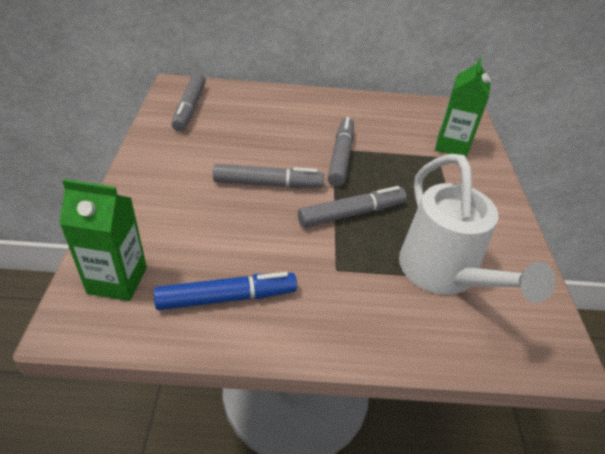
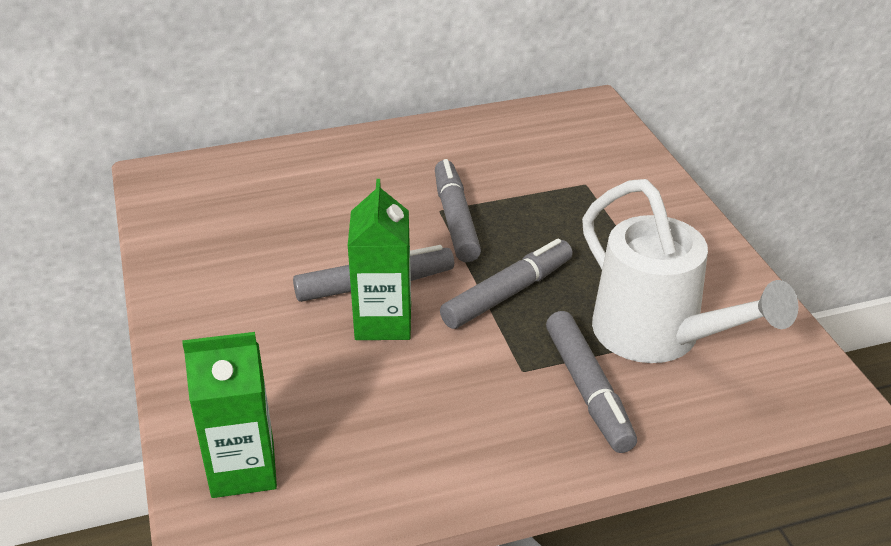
camera: 15 degrees left, 5 degrees down
blue marker [154,272,297,310] -> none
grey marker [171,73,206,131] -> grey marker moved to [546,311,637,453]
green carton [435,57,491,157] -> green carton moved to [348,179,411,340]

